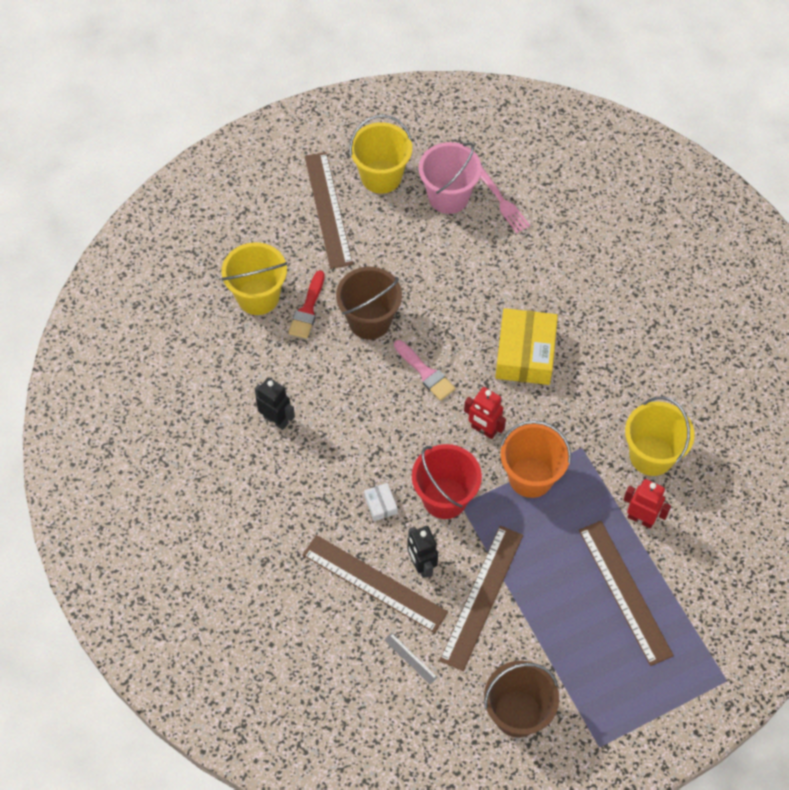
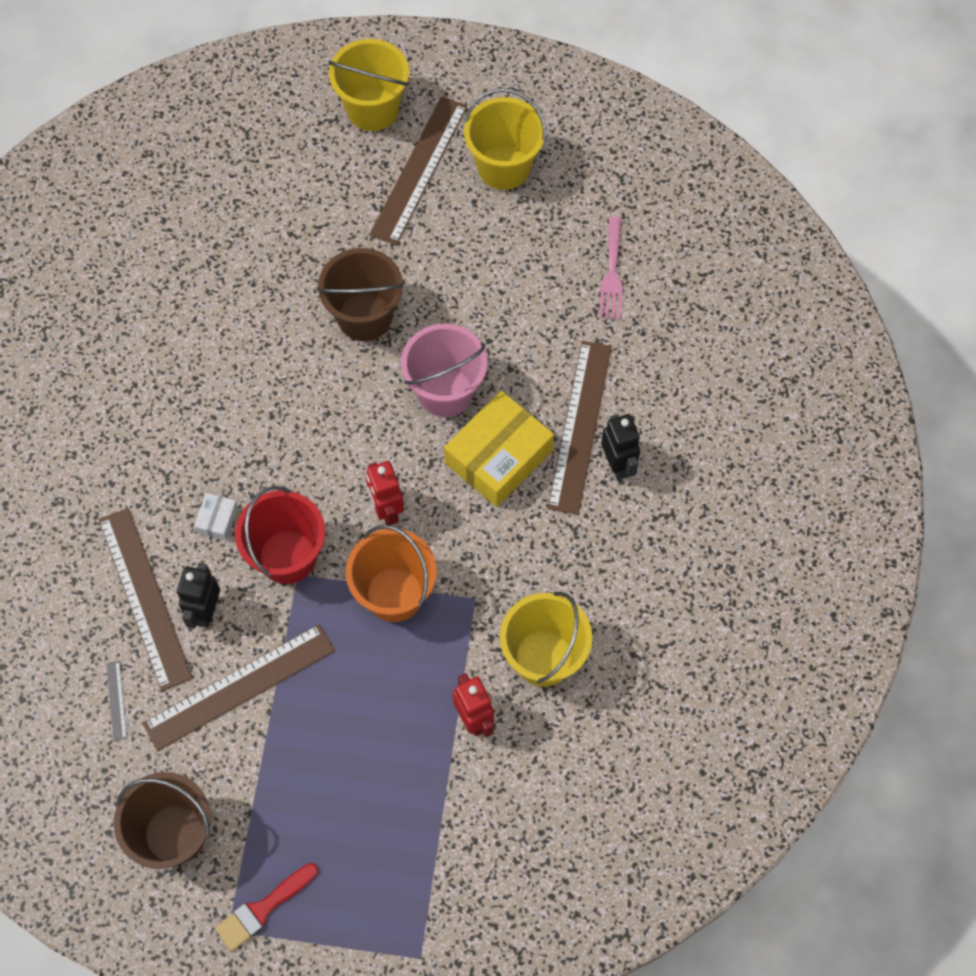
camera: 35 degrees right, 5 degrees up
yellow bucket [221,242,287,315] -> yellow bucket moved to [328,39,409,131]
black robot [255,377,295,430] -> black robot moved to [601,414,640,480]
red brush [288,270,325,339] -> red brush moved to [215,863,318,951]
pink brush [394,340,456,401] -> none
pink bucket [419,142,482,214] -> pink bucket moved to [401,324,487,417]
brown ruler [579,521,674,666] -> brown ruler moved to [548,341,612,515]

